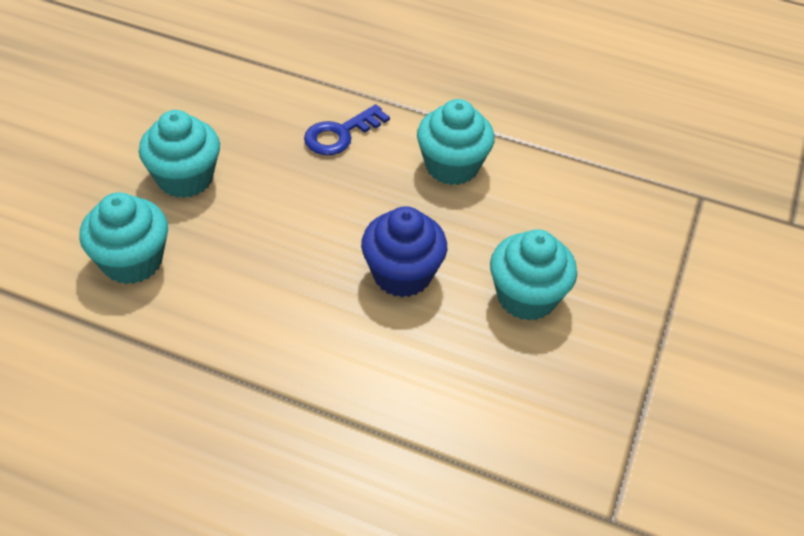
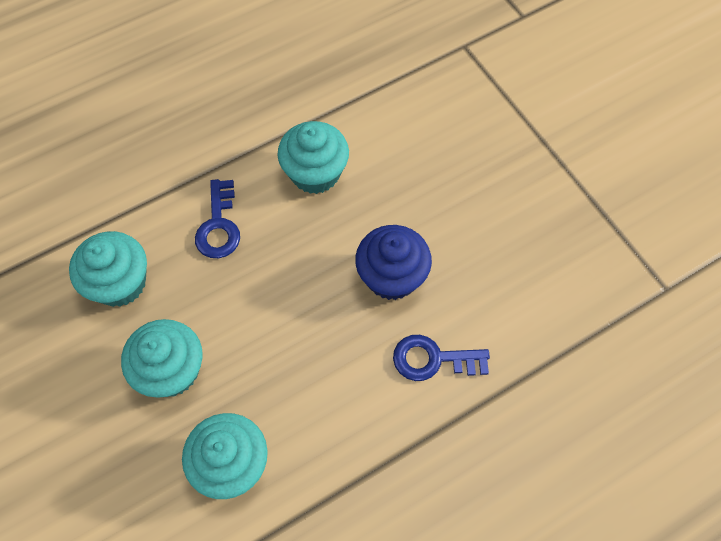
camera: 50 degrees left, 15 degrees up
turquoise cupcake [490,229,577,321] -> turquoise cupcake moved to [69,231,147,307]
none -> blue key [393,335,490,381]

